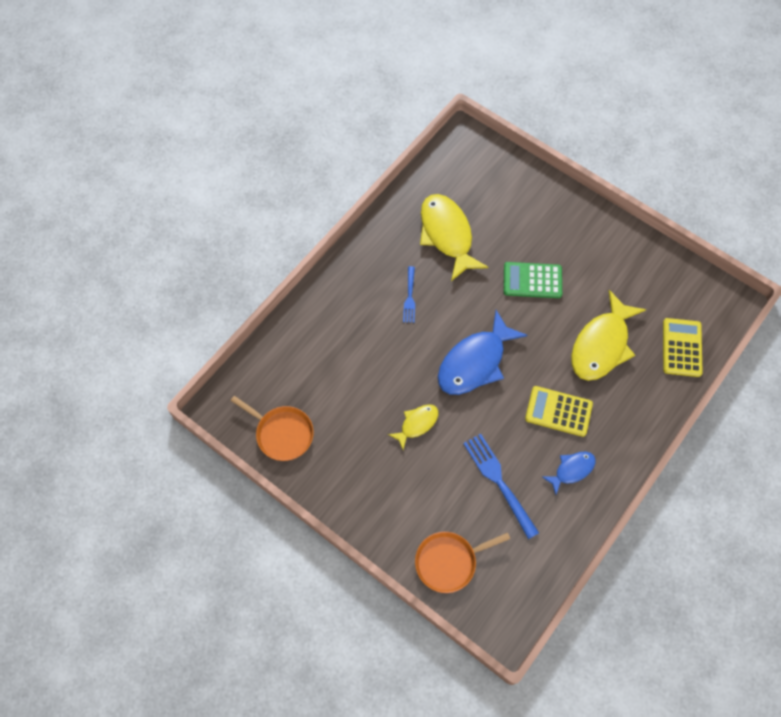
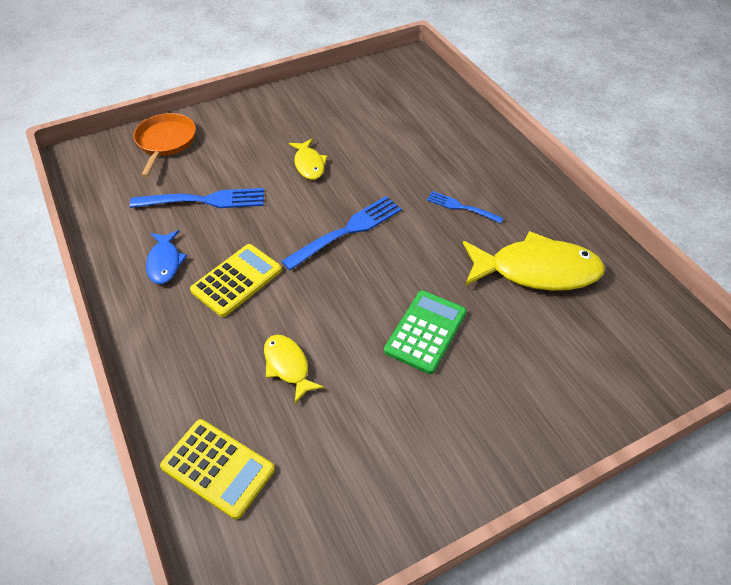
camera: 115 degrees right, 15 degrees down
orange pan [230,396,314,461] -> none
blue fish [438,310,527,395] -> blue fork [282,196,402,270]
yellow fish [571,290,646,381] -> yellow fish [264,335,324,403], size x0.52

